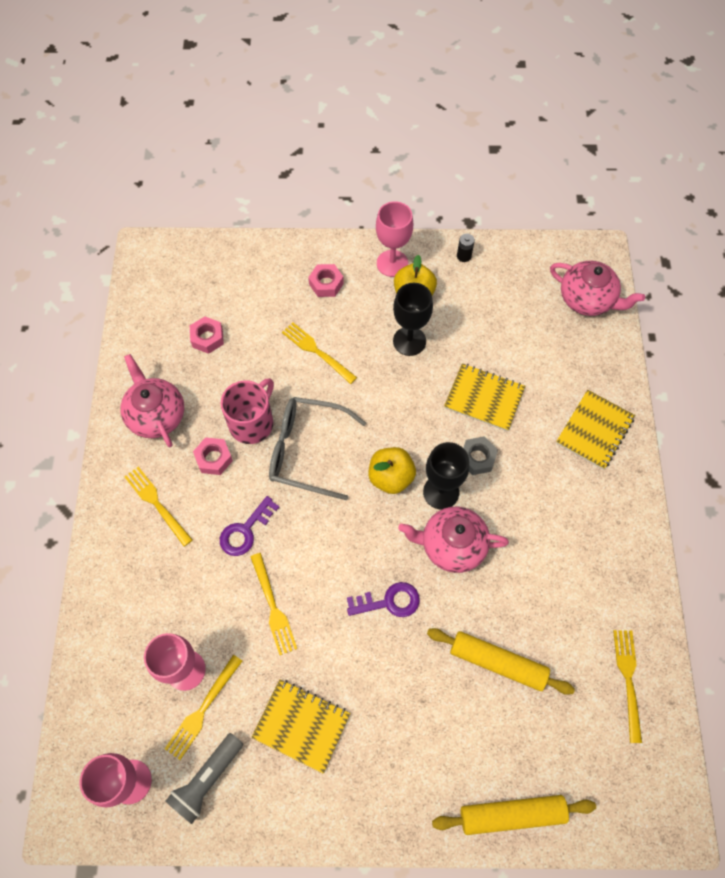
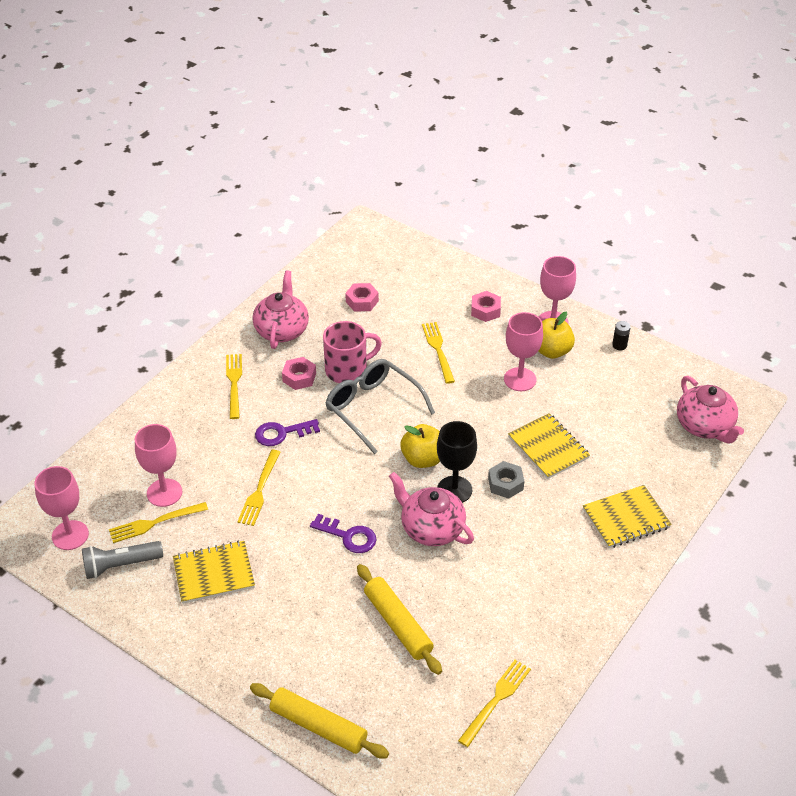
camera: 35 degrees right, 20 degrees down
yellow notebook [251,679,350,774] -> yellow notebook turned 75 degrees counterclockwise [173,541,255,604]
black goblet [393,283,433,356] -> pink goblet [504,312,543,391]

